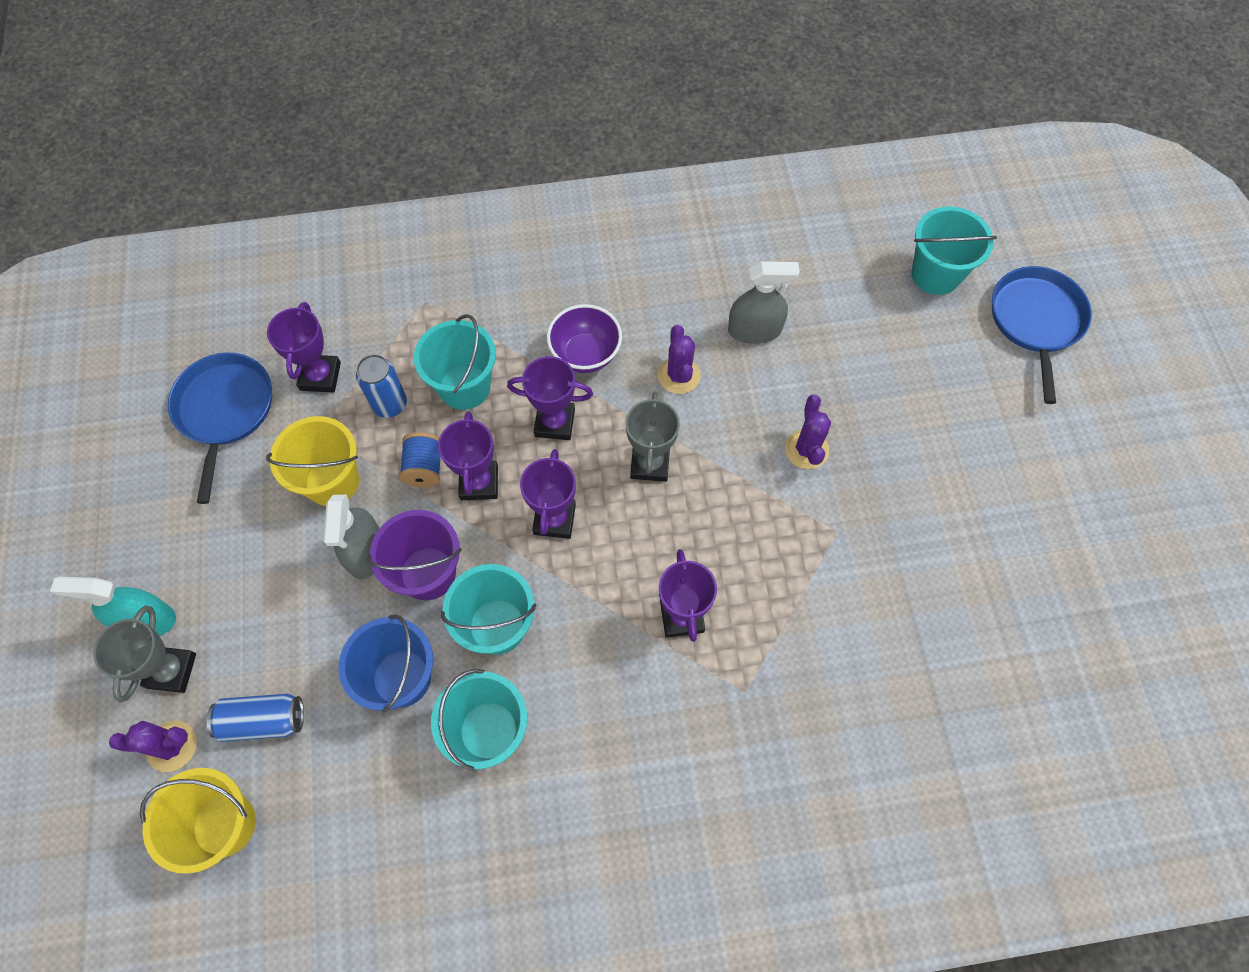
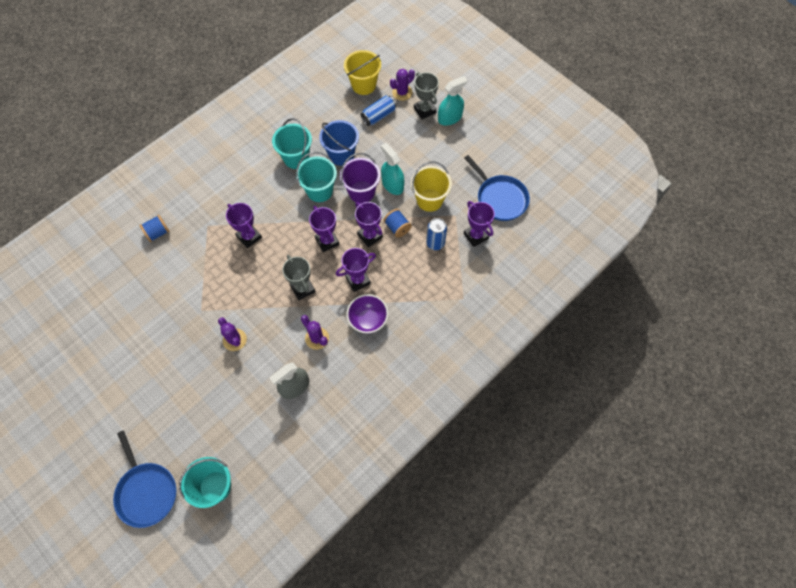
camera: 145 degrees right, 0 degrees up
grey spray bottle [323,495,380,580] -> turquoise spray bottle [381,143,404,195]
turquoise bucket [414,314,496,410] -> none
none -> blue spool [139,215,170,242]

